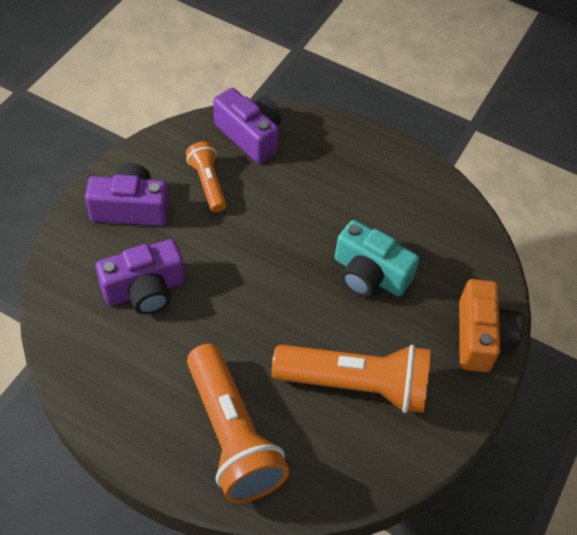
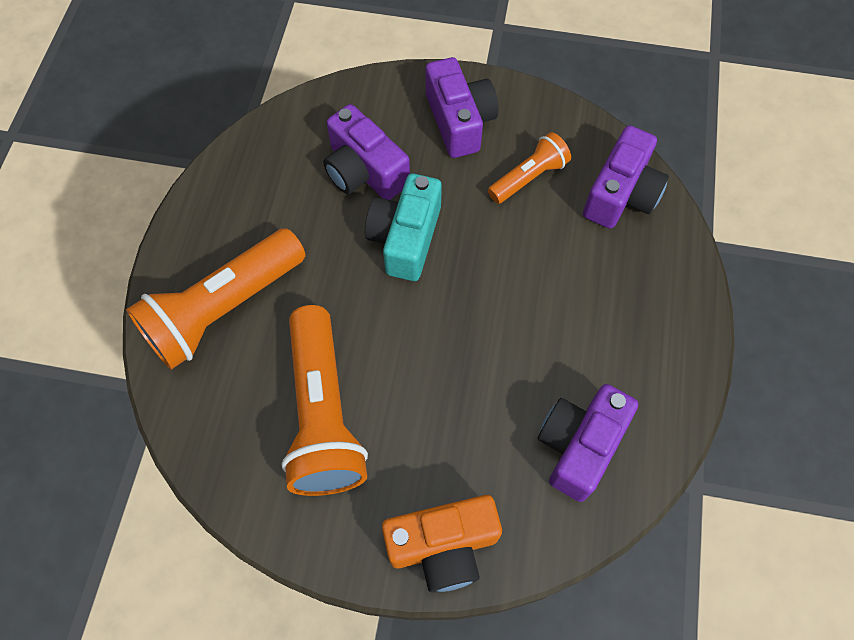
camera: 75 degrees right, 10 degrees up
turquoise camera [335,220,419,297] -> turquoise camera moved to [365,174,442,281]
none -> purple camera [538,384,638,502]

